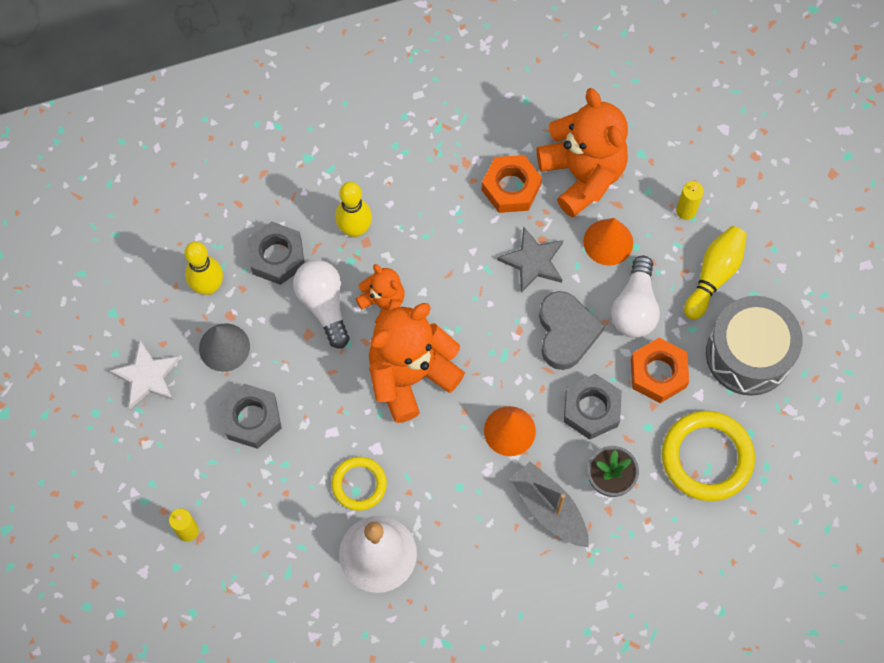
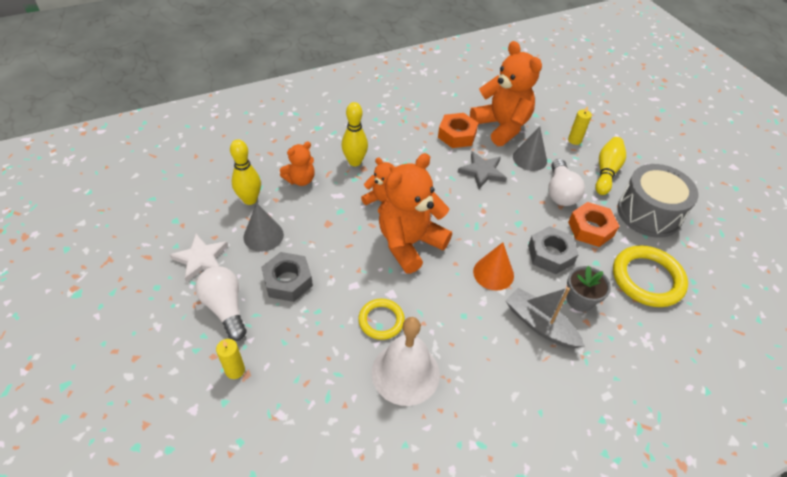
camera: 10 degrees left, 20 degrees down
grey nut [247,222,304,285] -> orange teddy bear [280,142,315,186]
white light bulb [293,260,349,349] -> white light bulb moved to [195,266,247,341]
grey heart [539,291,605,370] -> none
orange cone [583,218,633,265] -> grey cone [513,126,547,171]

